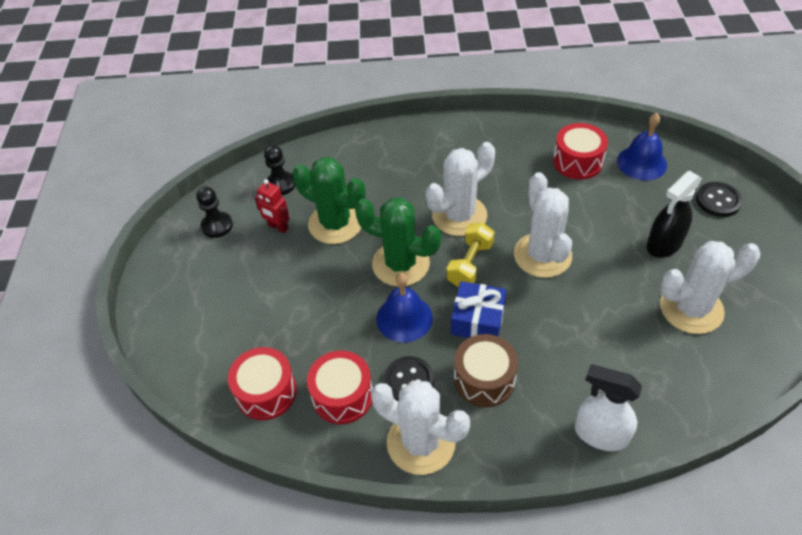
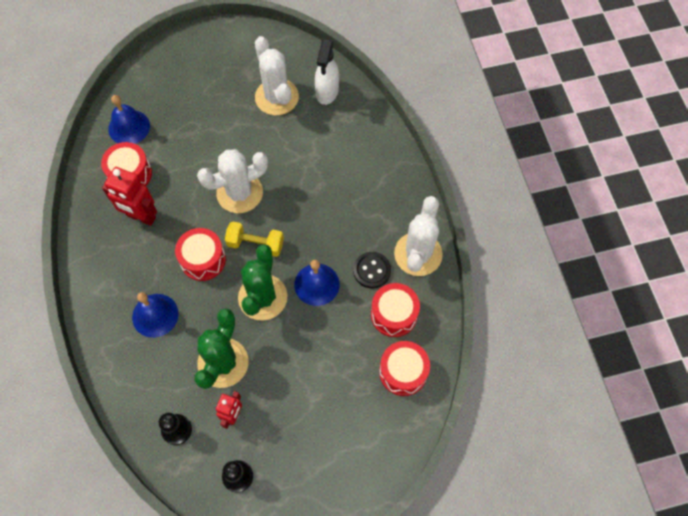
camera: 105 degrees left, 15 degrees up
white cactus [426,142,495,236] -> red drum [175,228,226,281]
blue gift [451,281,507,338] -> none
brown drum [454,334,518,407] -> none
white spray bottle [575,364,642,451] -> white spray bottle moved to [315,39,339,105]
black spray bottle [647,171,702,258] -> none
black button [696,182,743,217] -> none
none -> red robot [102,167,157,226]
none -> blue bell [132,292,179,338]

